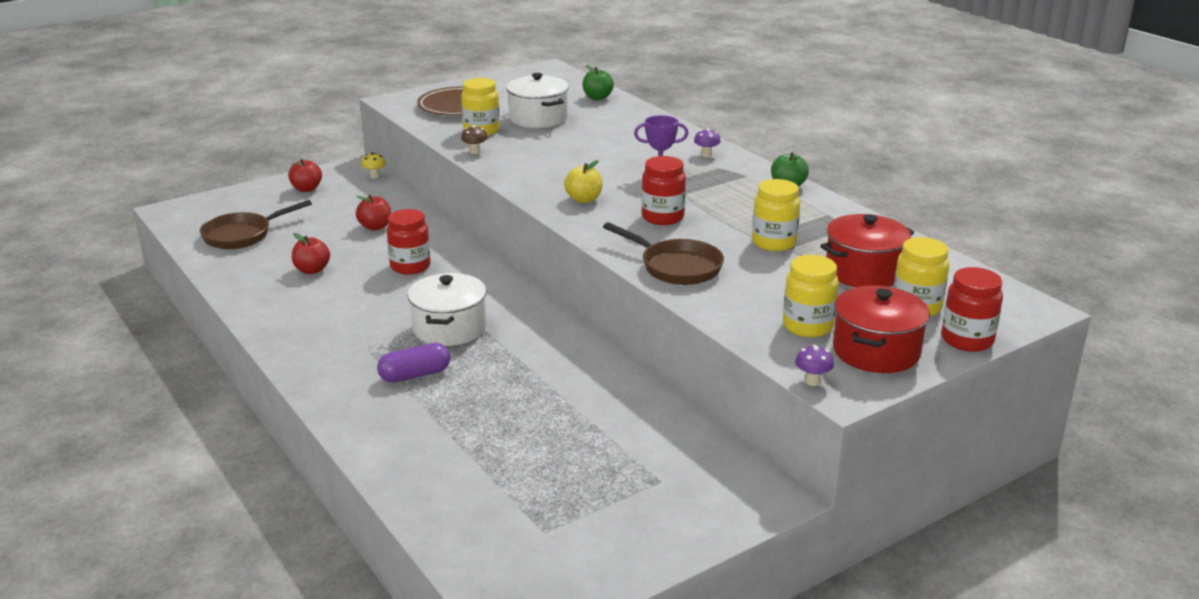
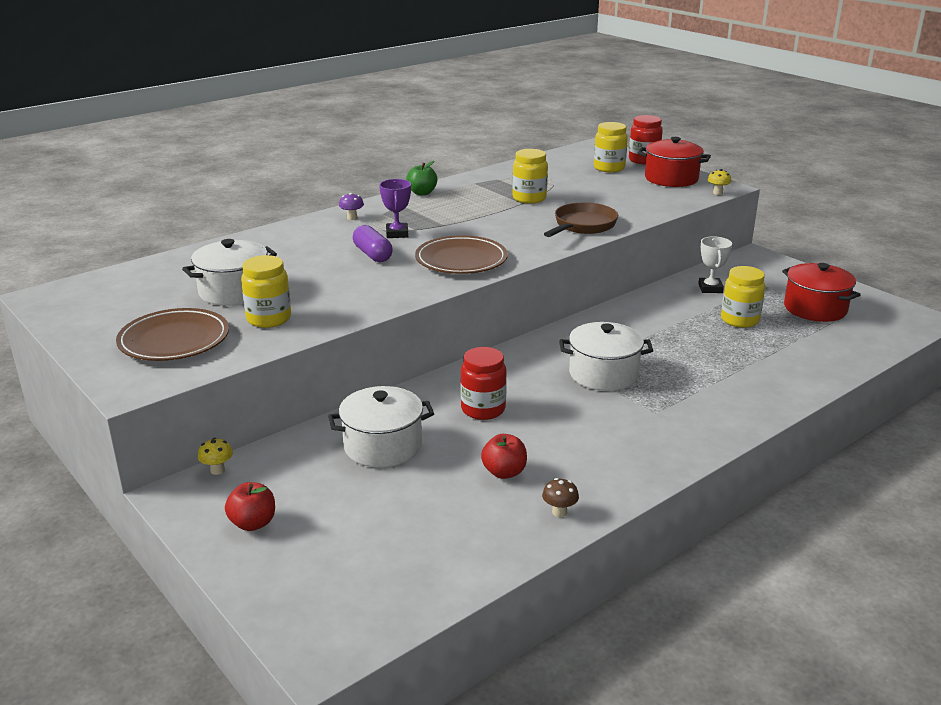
camera: 95 degrees left, 0 degrees up
brown pan [200,200,312,249] -> none
red apple [356,195,391,231] -> white pot [328,386,434,467]
purple capsule [377,343,451,383] -> purple capsule moved to [353,225,393,262]
brown mushroom [461,125,488,154] -> brown mushroom moved to [542,478,579,517]
yellow apple [564,160,603,203] -> brown plate [415,235,508,274]
green apple [582,65,614,100] -> none
red jar [641,156,686,225] -> none
yellow jar [783,255,839,338] -> yellow jar moved to [721,266,765,328]
purple mushroom [795,345,834,386] -> yellow mushroom [708,169,732,195]
red pot [821,214,914,287] -> red pot moved to [782,263,861,322]
none -> white trophy [698,236,732,293]

